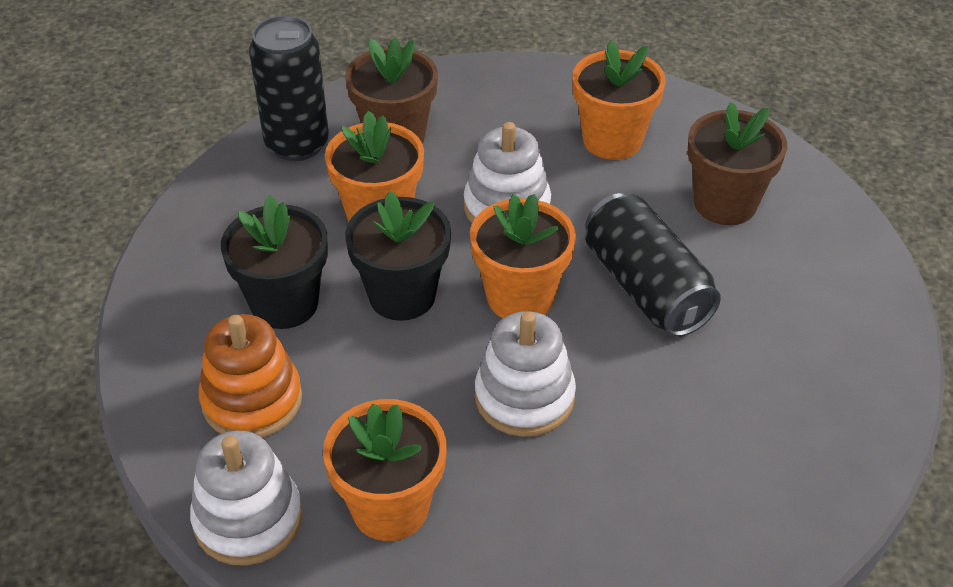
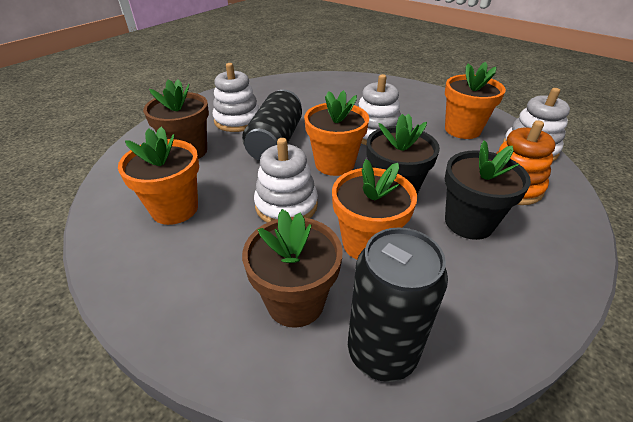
camera: 140 degrees left, 5 degrees down
none -> white stacking toy [212,63,259,132]

